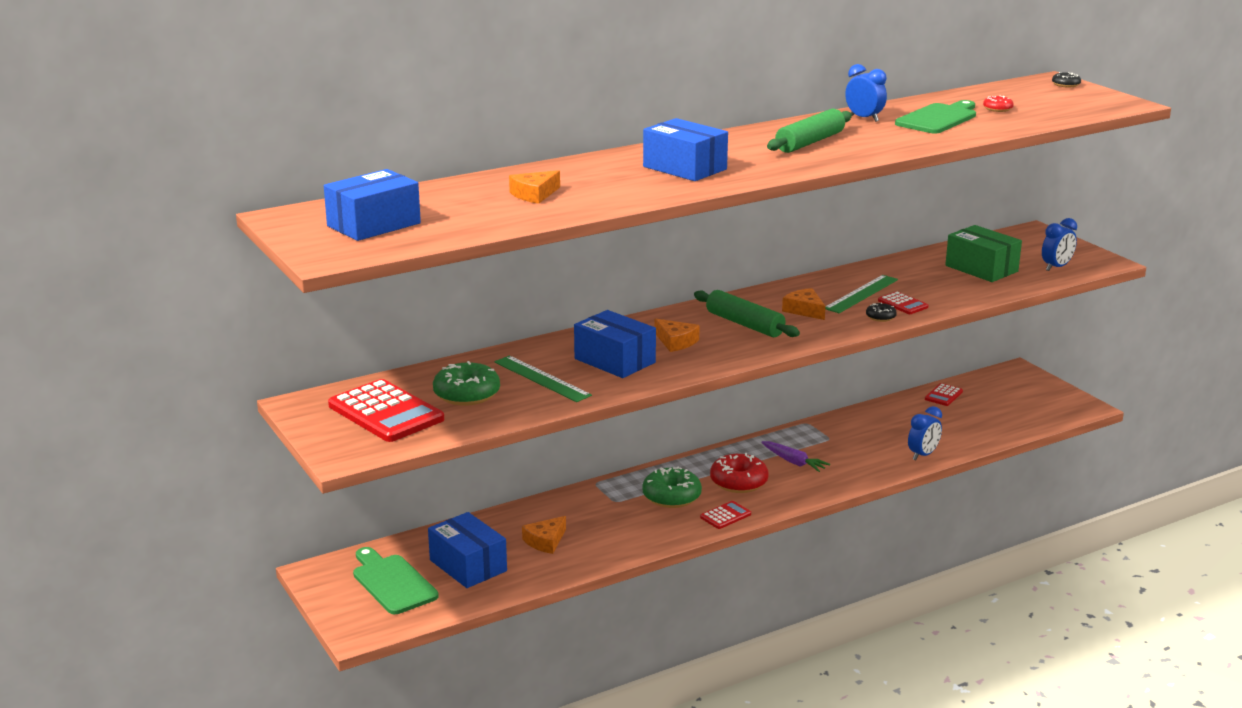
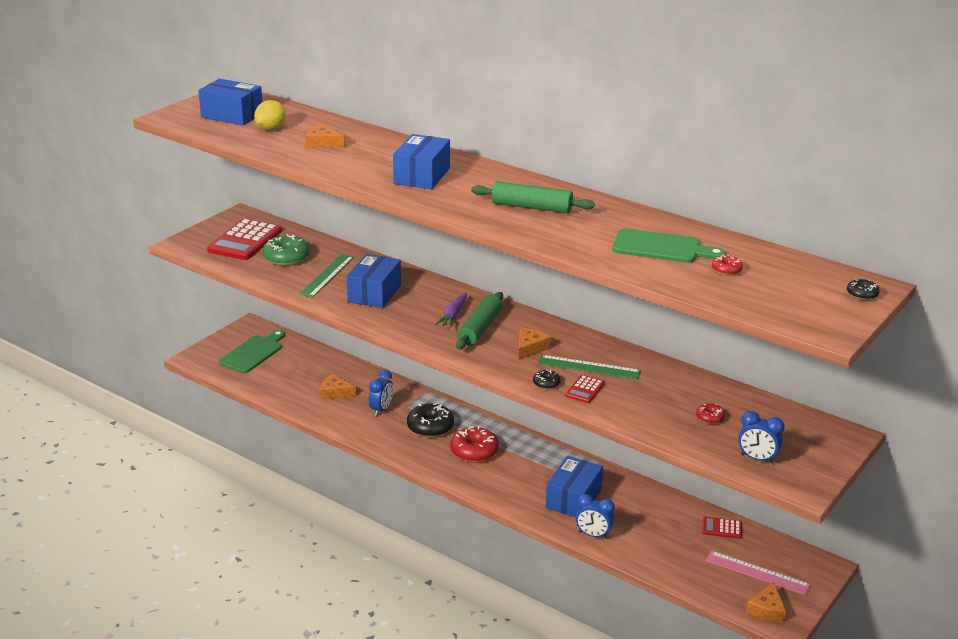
camera: 65 degrees right, 5 degrees up
blue box [428,512,507,588] -> blue box moved to [546,456,603,518]
green donut [642,467,702,508] -> black donut [407,403,454,438]
orange cheese [655,319,700,352] -> orange cheese moved to [746,582,786,622]
red calculator [700,501,751,529] -> none
purple carrot [761,441,830,472] -> purple carrot moved to [435,293,467,328]
blue clock [845,64,887,122] -> blue clock moved to [369,370,393,416]
green box [945,225,1022,282] -> red donut [696,403,725,424]
none -> yellow lemon [254,100,286,130]
none -> pink ruler [705,551,811,595]

